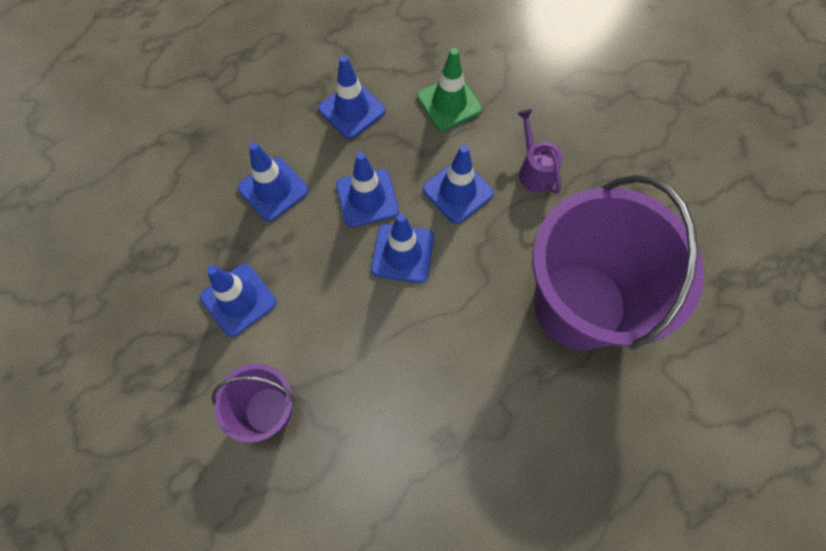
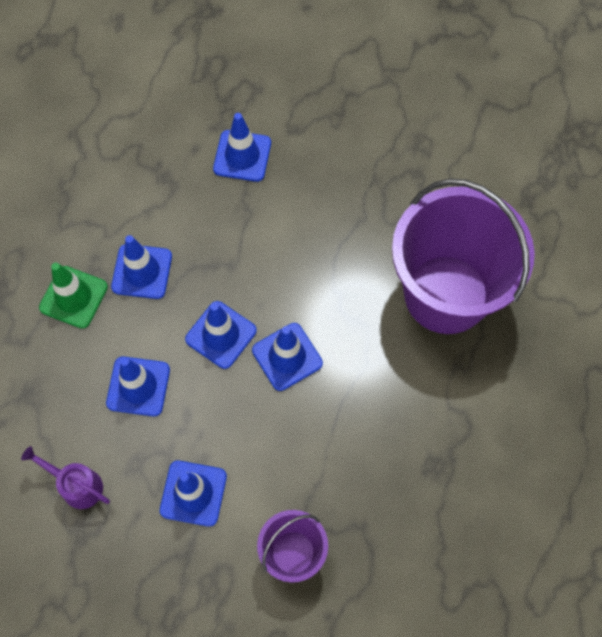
camera: 40 degrees left, 0 degrees up
green traffic cone [417,48,482,131] -> green traffic cone moved to [39,263,108,329]
blue traffic cone [423,145,494,224] -> blue traffic cone moved to [213,113,271,182]
purple watering can [517,109,563,194] -> purple watering can moved to [21,446,110,509]

